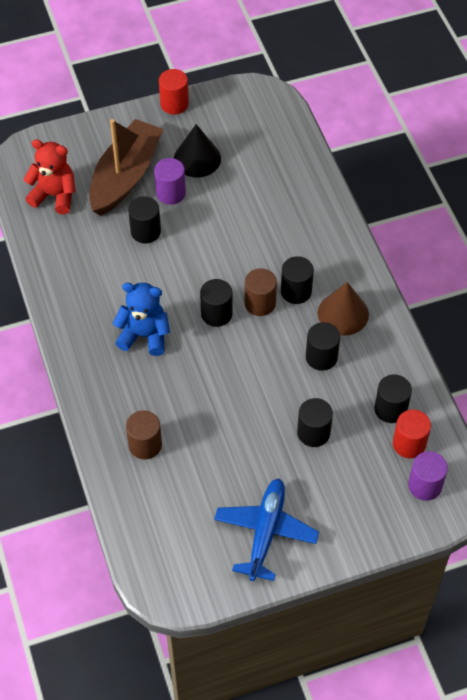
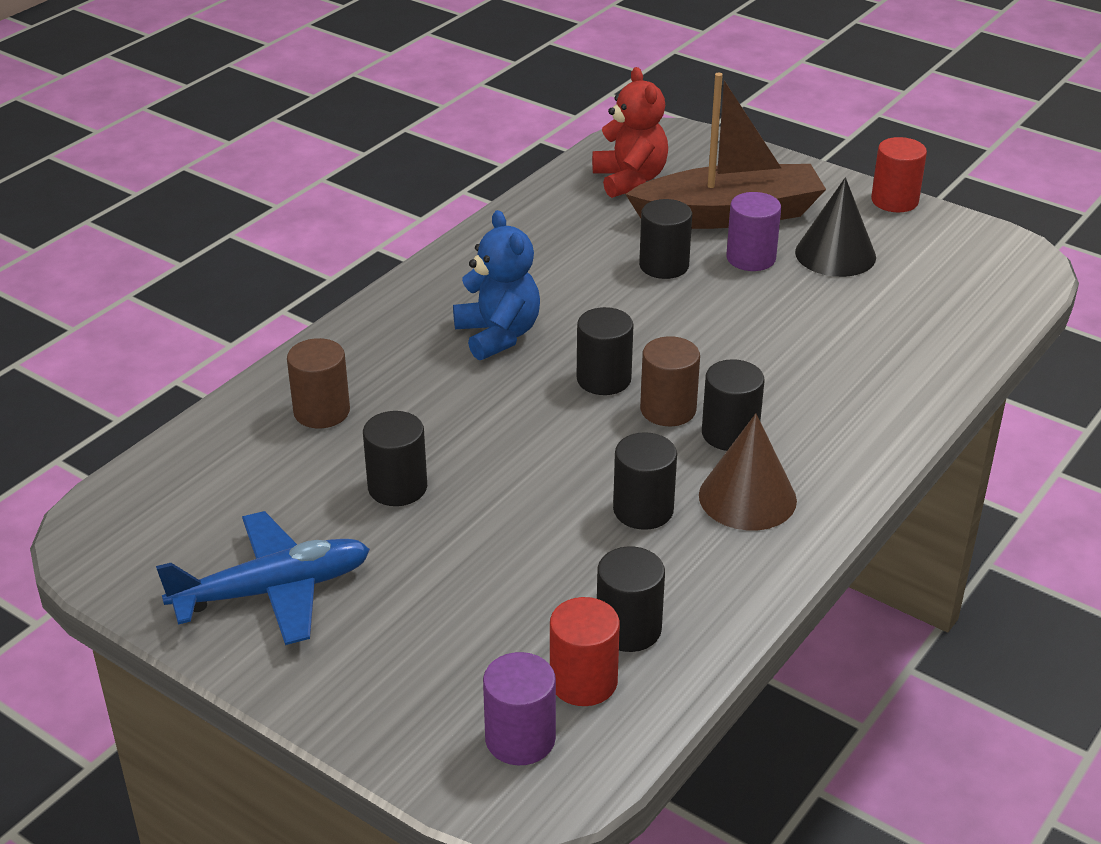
camera: 55 degrees right, 20 degrees down
black cylinder [297,398,333,447] -> black cylinder moved to [363,411,427,506]

